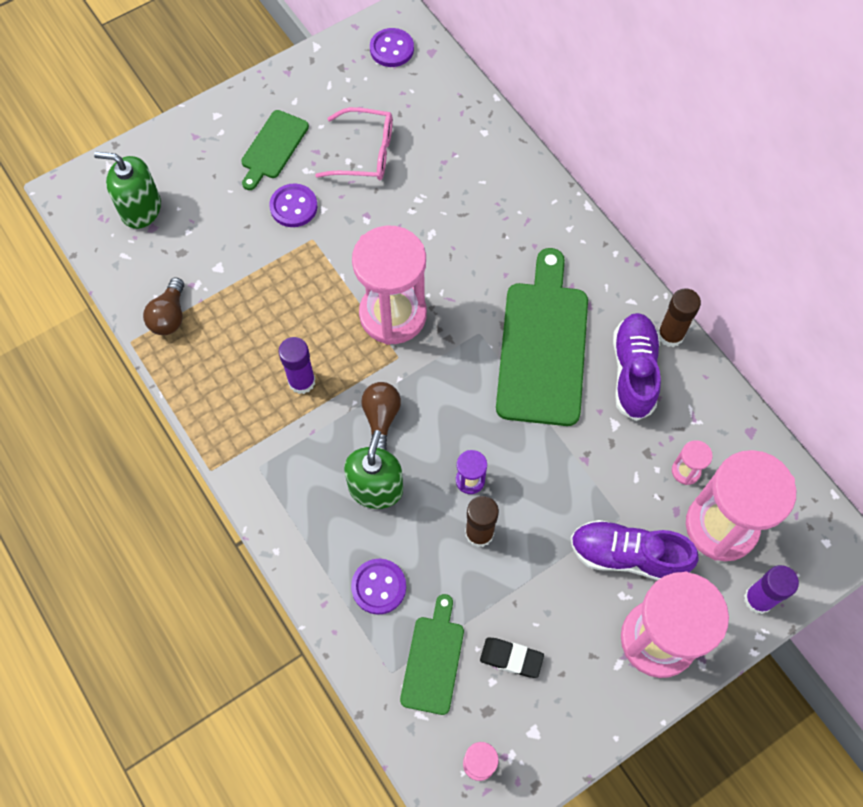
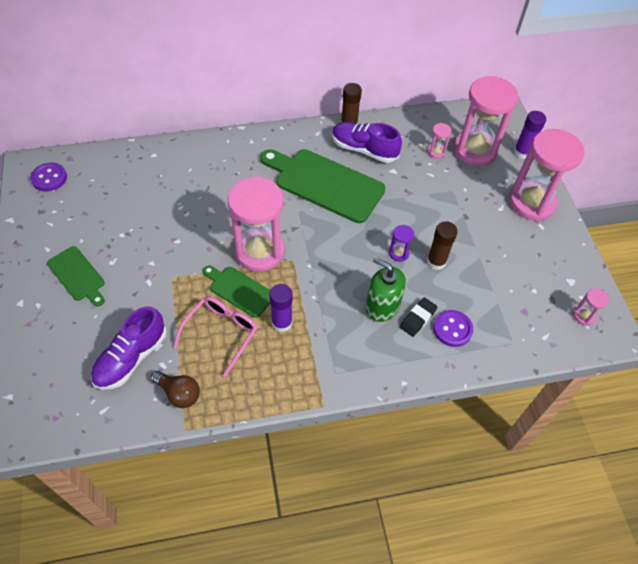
camera: 70 degrees left, 10 degrees down
green soap dispenser [94,152,161,229] -> none
purple button [269,183,317,227] -> none
pink glasses [315,107,393,180] -> pink glasses moved to [174,297,257,377]
brown light bulb [361,382,401,450] -> none
green cutting board [400,594,464,715] -> green cutting board moved to [203,266,270,318]
black eraser [480,638,544,678] -> black eraser moved to [400,297,437,337]
purple shoe [571,520,699,580] -> purple shoe moved to [91,306,167,390]

